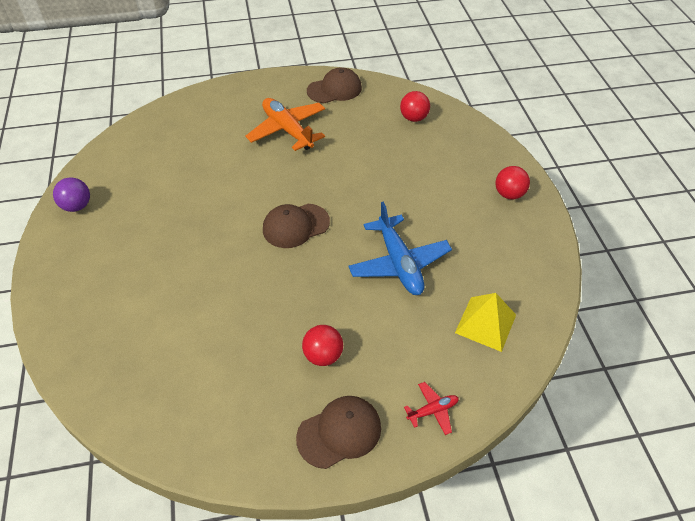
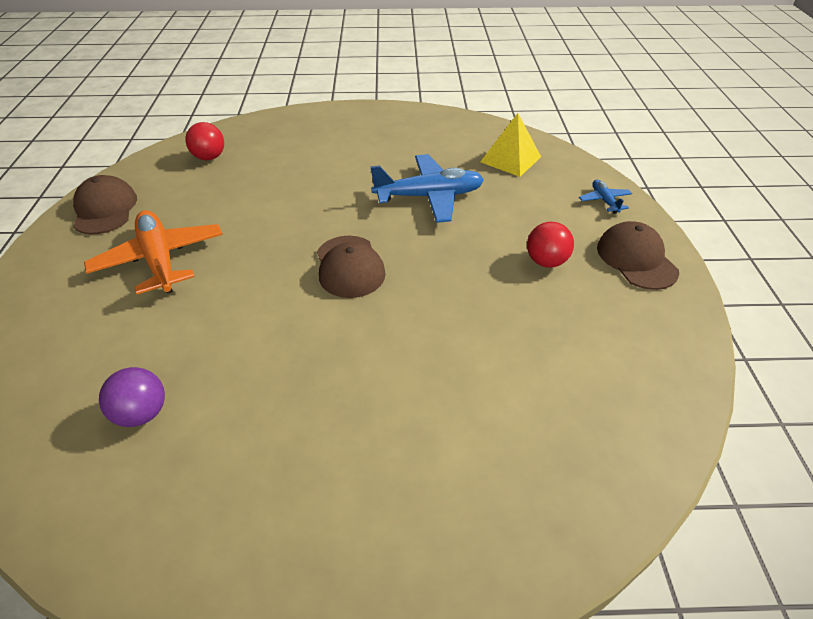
camera: 80 degrees left, 5 degrees down
purple ball [53,177,90,212] -> purple ball moved to [99,367,165,427]
orange plane [245,98,325,151] -> orange plane turned 90 degrees clockwise [84,210,223,294]
red plane [404,382,459,435] -> blue plane [579,180,632,214]
red ball [496,166,530,199] -> none

